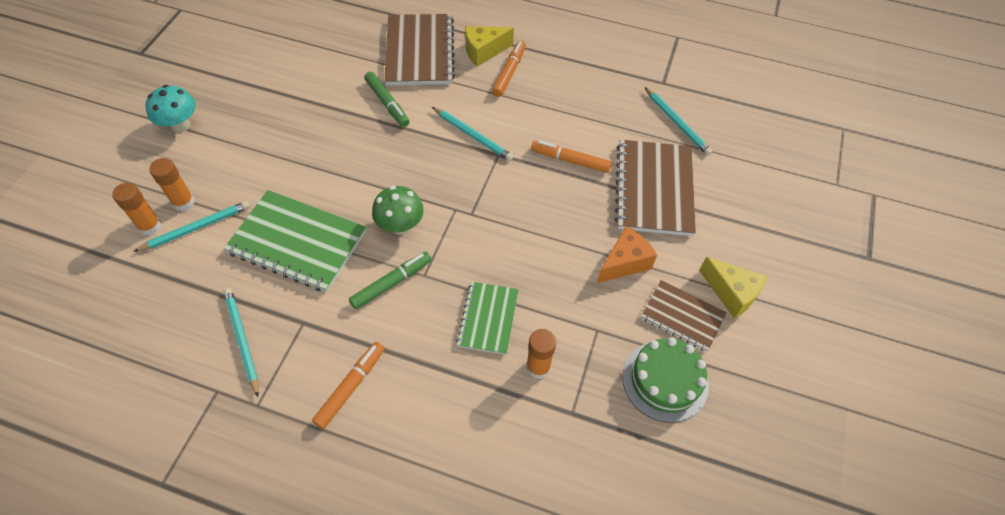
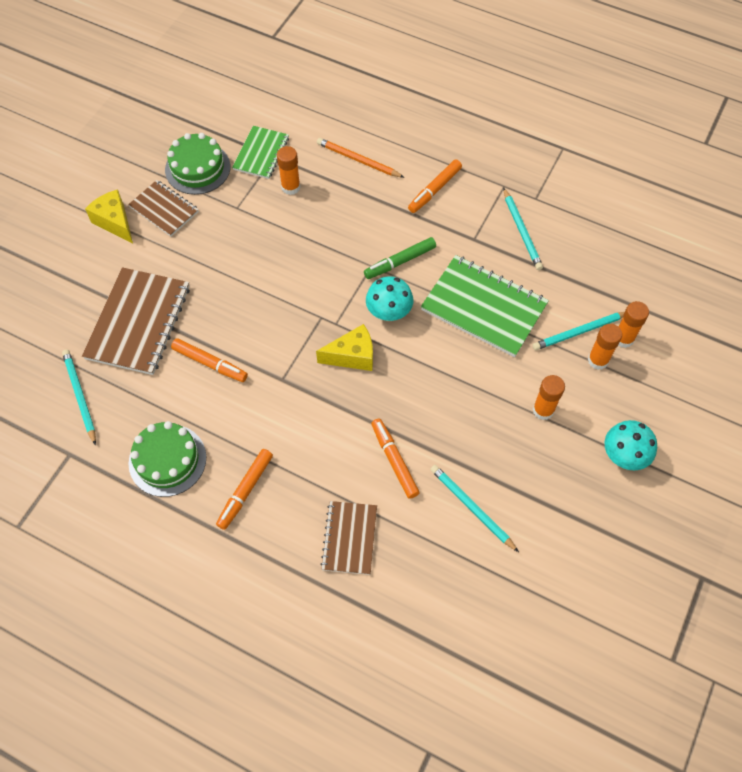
camera: 170 degrees left, 5 degrees up
green marker [364,72,409,127] -> orange marker [371,418,420,499]
green mushroom [372,186,424,235] -> turquoise mushroom [366,276,414,321]
brown notebook [384,14,455,85] -> brown notebook [320,501,377,575], size x0.59
turquoise pencil [432,107,514,161] -> turquoise pencil moved to [430,465,519,552]
green notebook [456,282,519,355] -> green notebook moved to [232,126,289,179]
yellow cheese [465,26,514,67] -> yellow cheese moved to [316,324,373,371]
orange cheese [597,226,657,283] -> none
none -> green cake [129,421,206,497]
none -> orange pencil [317,138,405,178]
none -> orange glue stick [533,375,565,420]

